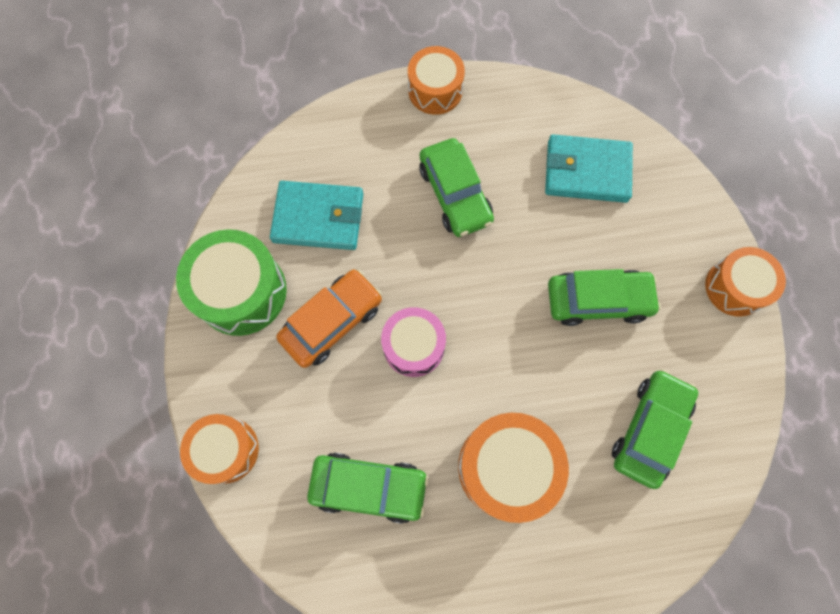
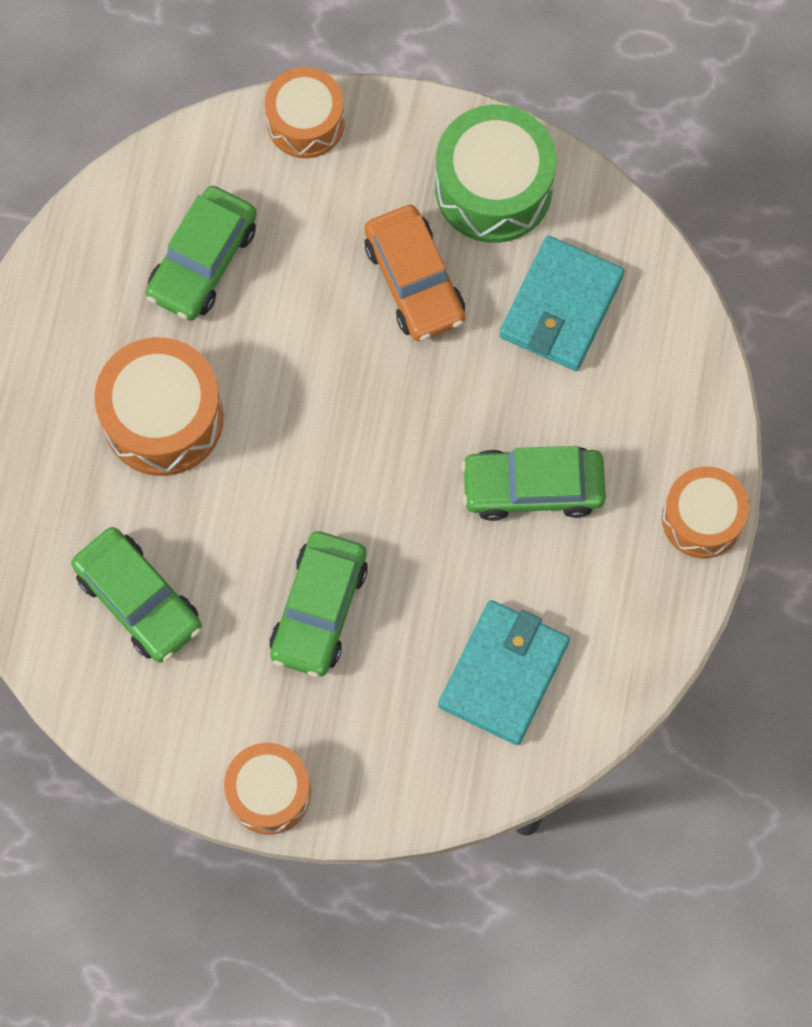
camera: 110 degrees right, 0 degrees up
pink drum [381,307,446,377] -> none

